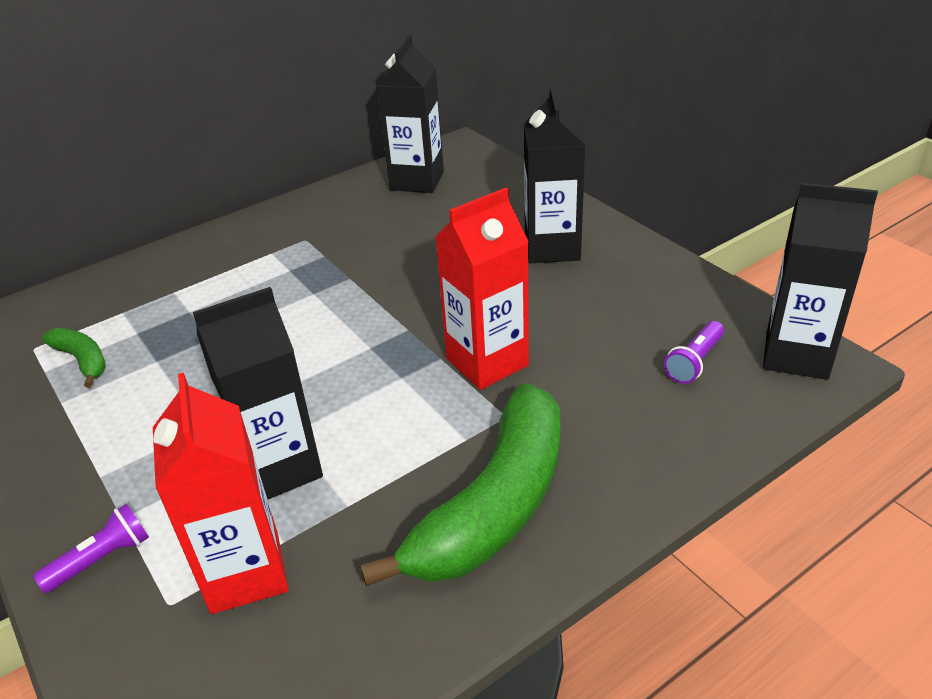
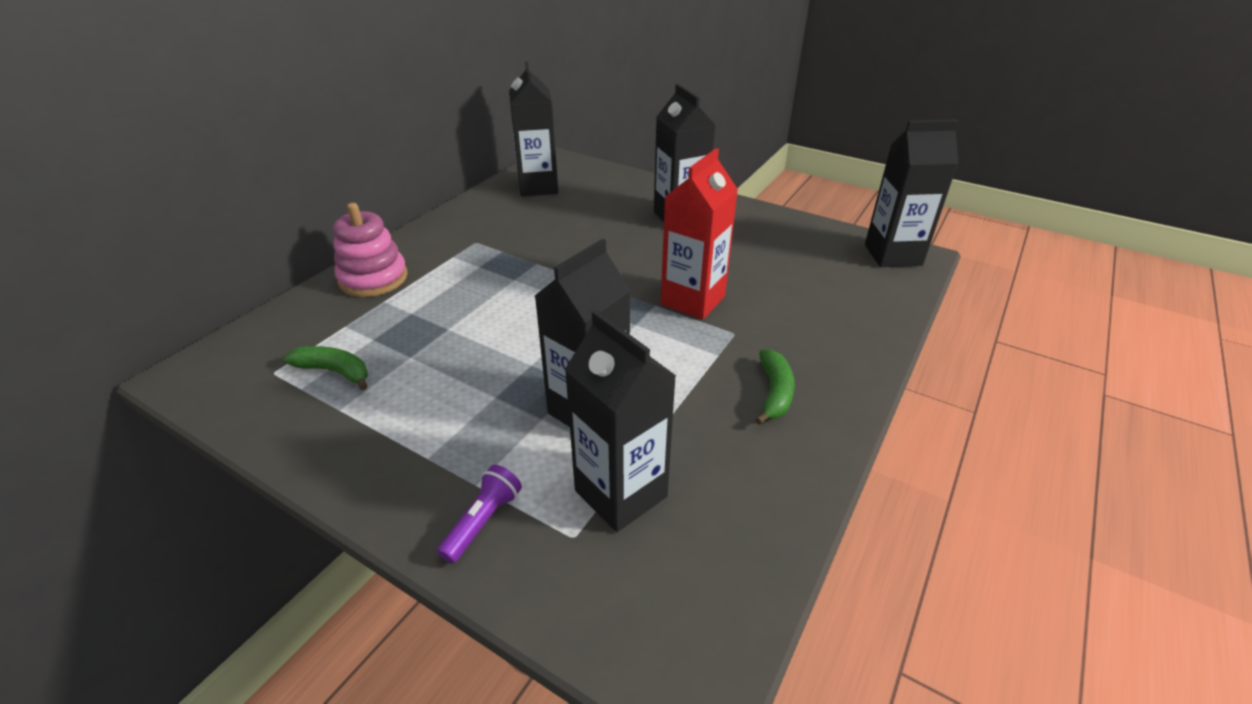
camera: 25 degrees left, 0 degrees up
red carton [153,373,288,614] -> black carton [564,310,676,532]
green banana [360,383,560,586] -> green banana [755,349,795,425], size x0.46
purple flashlight [664,321,724,384] -> none
none -> pink stacking toy [333,203,408,297]

